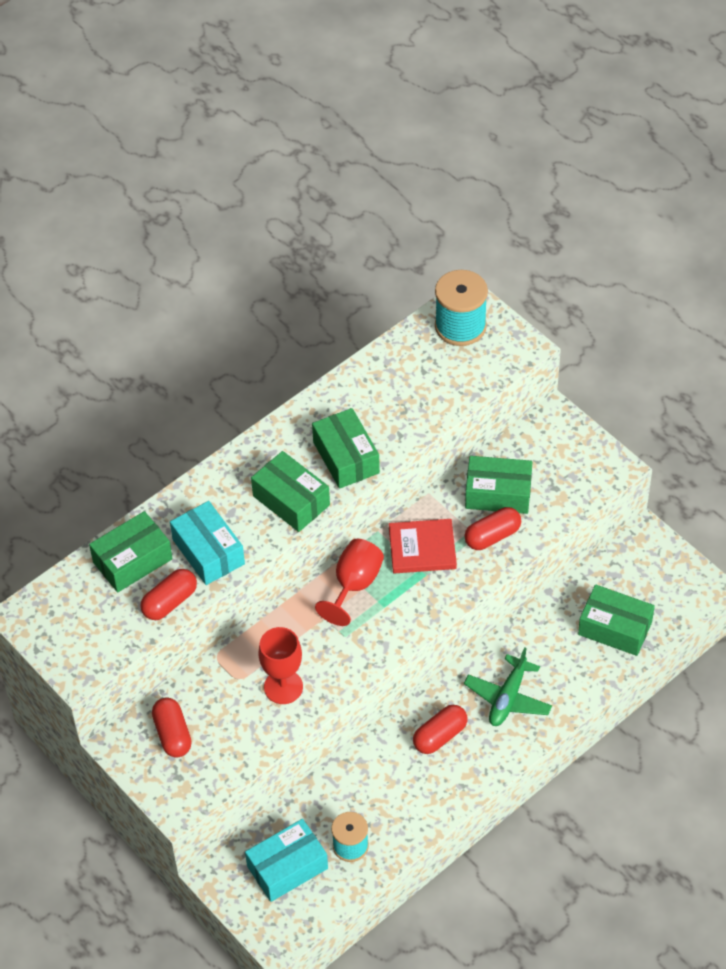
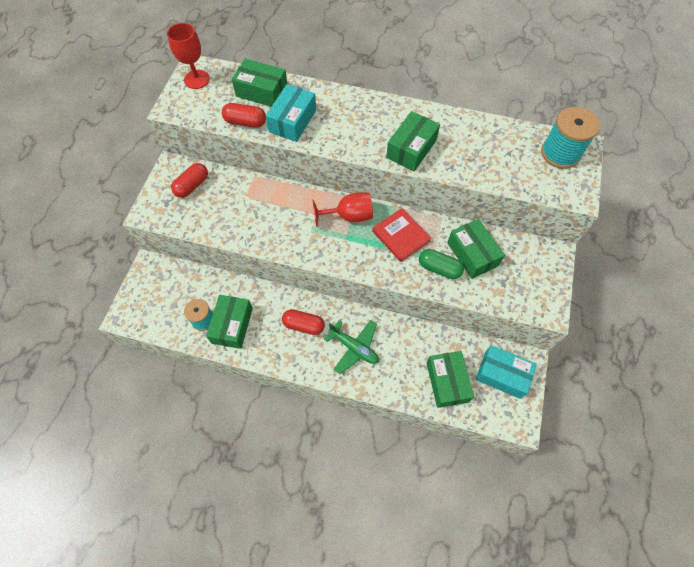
camera: 55 degrees right, 10 degrees up
turquoise box [245,819,328,902] -> turquoise box moved to [476,345,537,399]
green box [251,451,330,532] -> green box moved to [206,295,253,349]
red goblet [258,627,303,704] -> red goblet moved to [167,23,210,89]
red capsule [464,507,521,550] -> green capsule [419,249,464,279]
green plane [464,647,552,726] -> green plane turned 135 degrees counterclockwise [324,320,379,374]

